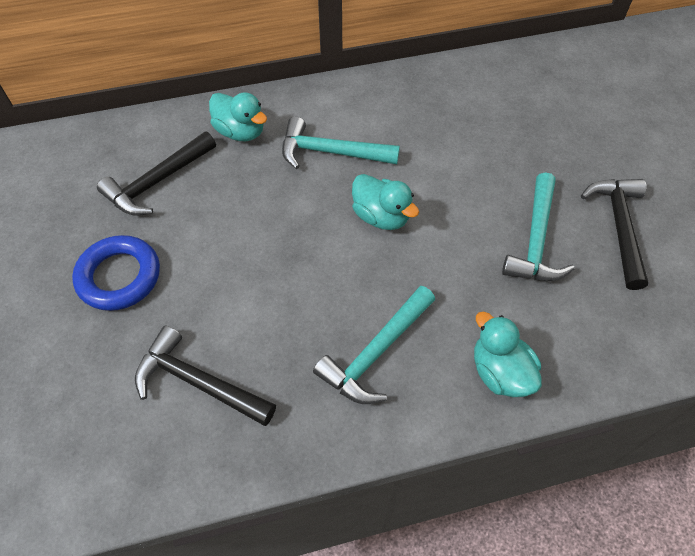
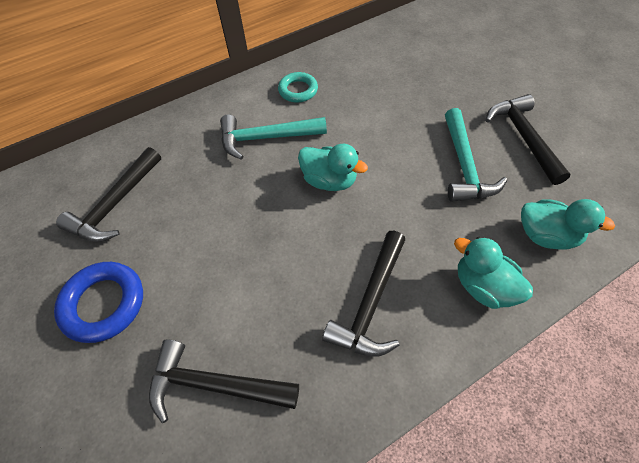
camera: 15 degrees left, 0 degrees up
turquoise duck [209,92,267,141] -> turquoise duck moved to [521,199,615,250]
turquoise hammer [313,286,435,404] -> black hammer [322,231,405,357]
none -> turquoise ring [278,72,318,103]

